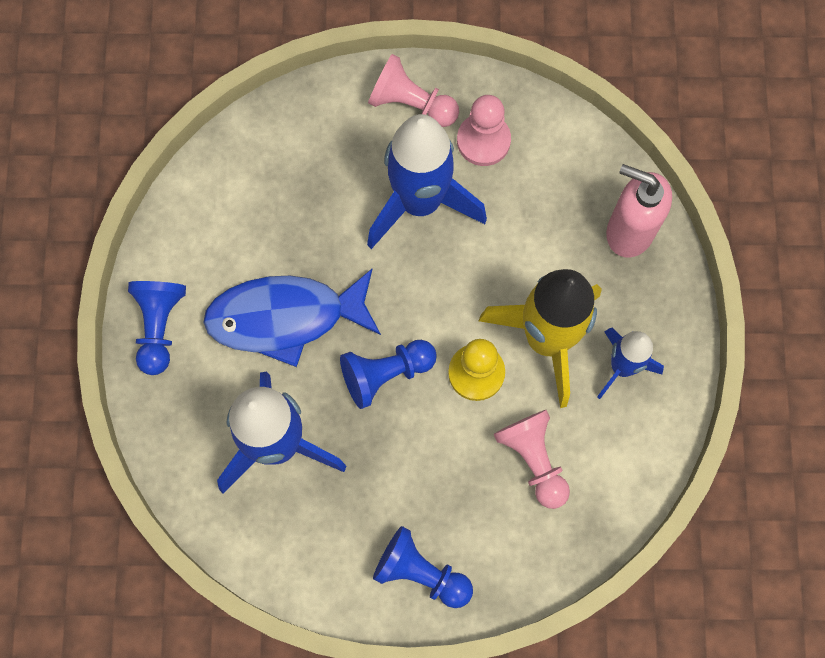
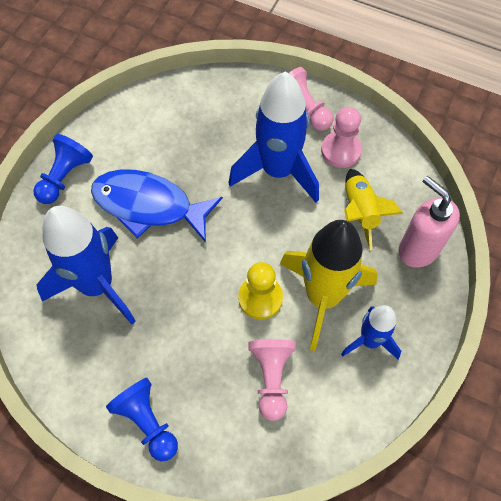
camera: 25 degrees right, 10 degrees down
blue pawn [340,340,437,409] -> none
none -> yellow rocket [344,169,403,250]

